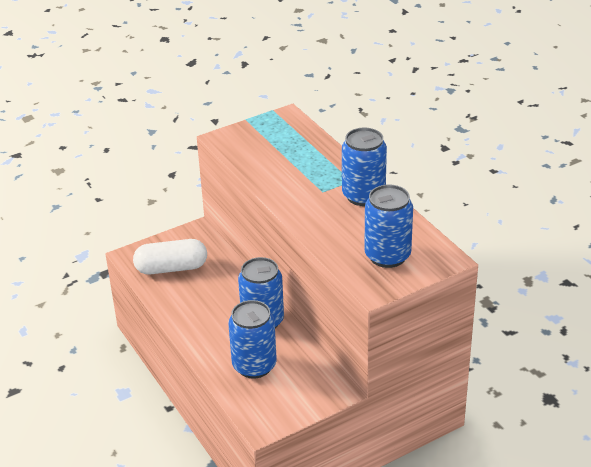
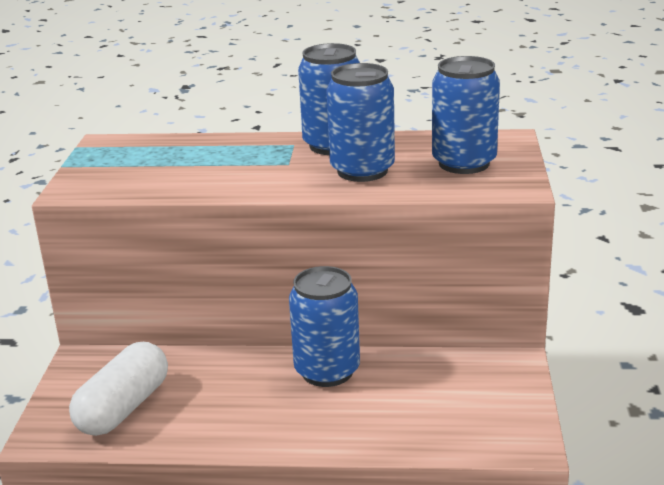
camera: 55 degrees left, 10 degrees down
blue can [228,300,277,379] -> blue can moved to [326,63,395,182]

